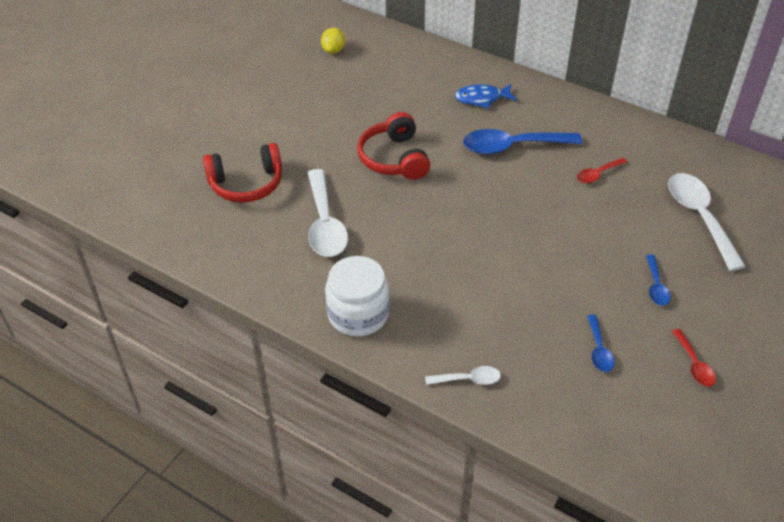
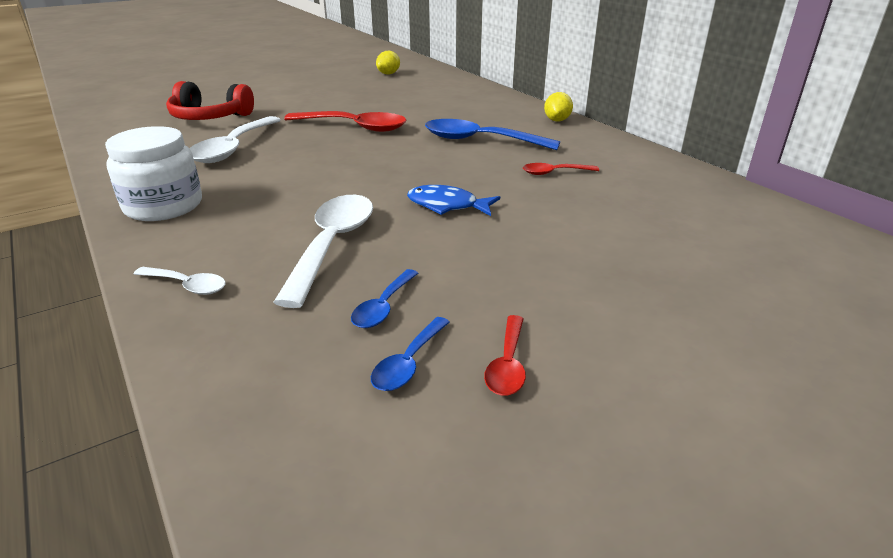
camera: 25 degrees right, 15 degrees down
red headphones [357,112,430,180] -> red spoon [284,111,406,132]
blue fish [455,84,517,109] -> blue fish moved to [407,185,500,216]
blue spoon [646,255,671,306] -> blue spoon moved to [371,317,450,391]
white spoon [668,173,746,271] -> white spoon moved to [273,195,373,308]
none -> yellow lemon [544,92,573,122]

